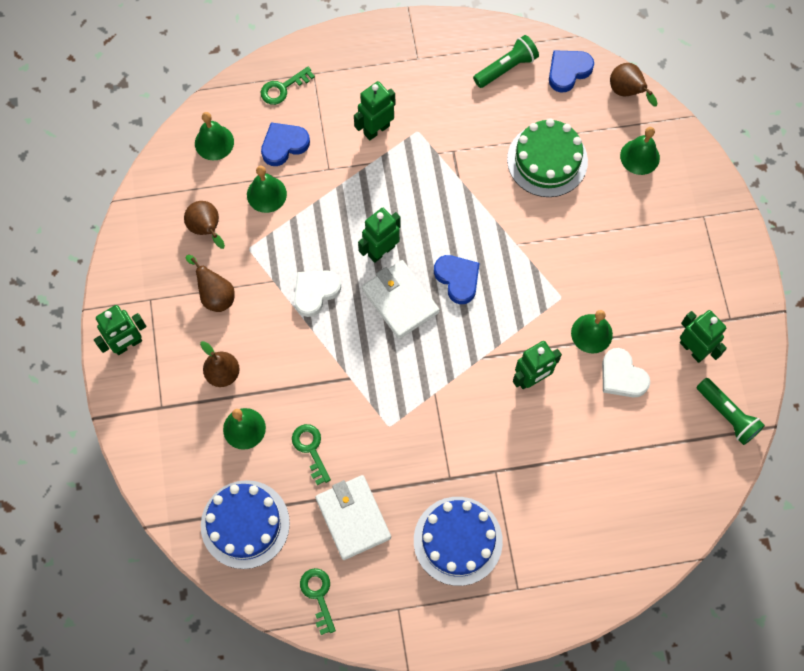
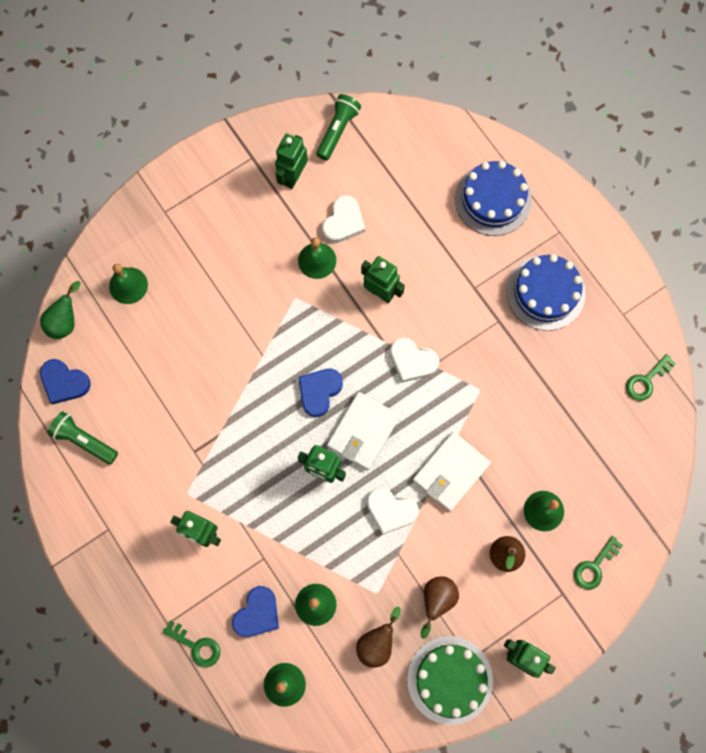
camera: 115 degrees left, 5 degrees up
blue cake [201,480,290,569] -> blue cake moved to [455,161,532,236]
blue heart [261,122,310,166] -> blue heart turned 90 degrees counterclockwise [232,586,279,637]
green key [292,424,331,485] -> green key moved to [574,536,623,590]
white wallet [315,475,391,560] -> white wallet moved to [413,432,491,512]
green cake [507,118,588,197] -> green cake moved to [407,636,493,725]
brown pear [610,63,657,106] -> green pear [40,281,81,339]
none -> white heart [390,337,439,383]

